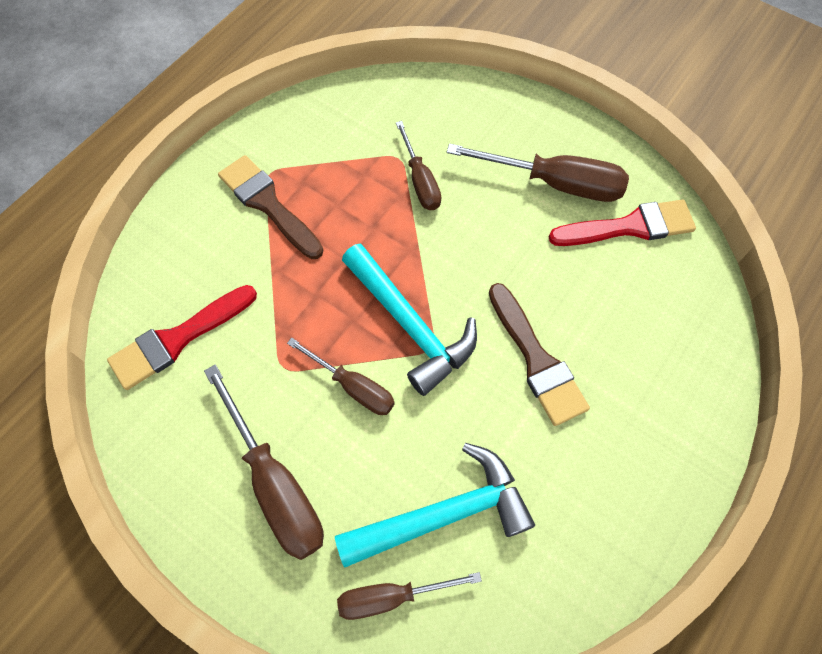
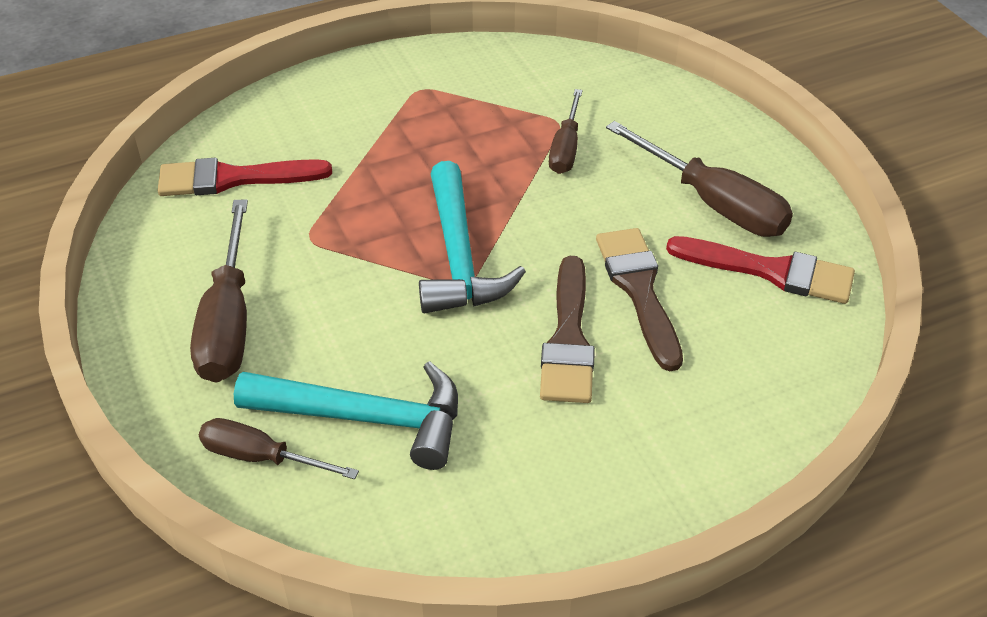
camera: 30 degrees right, 20 degrees down
brown brush [218,155,323,259] -> brown brush moved to [596,228,683,371]
brown screwdriver [287,338,395,415] -> none

